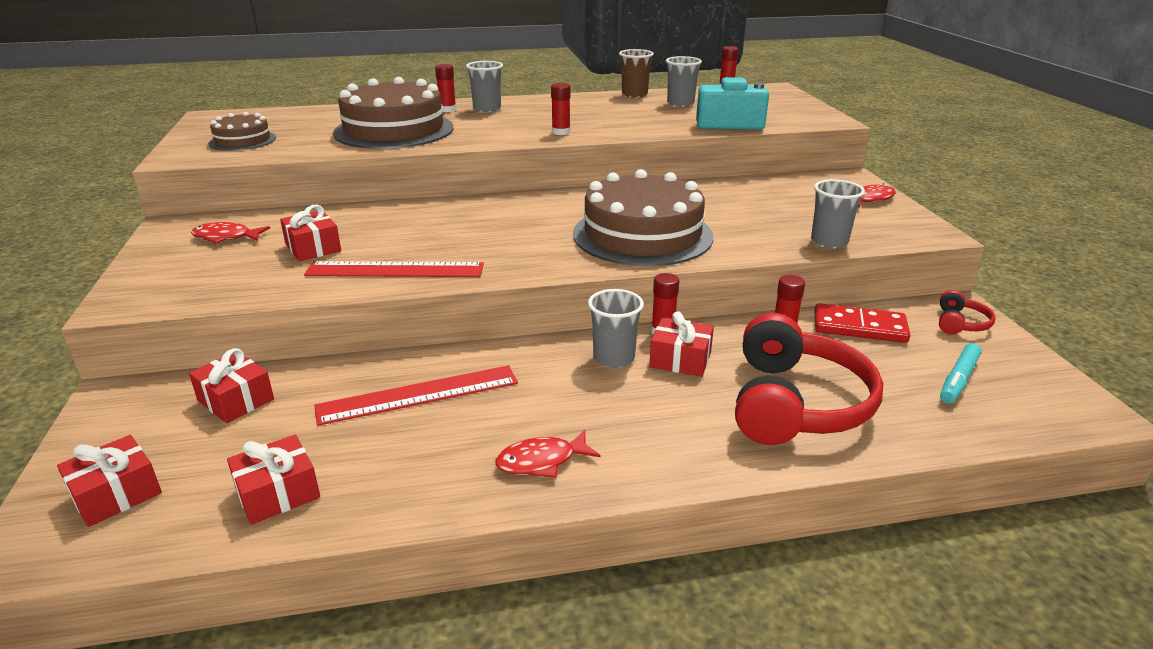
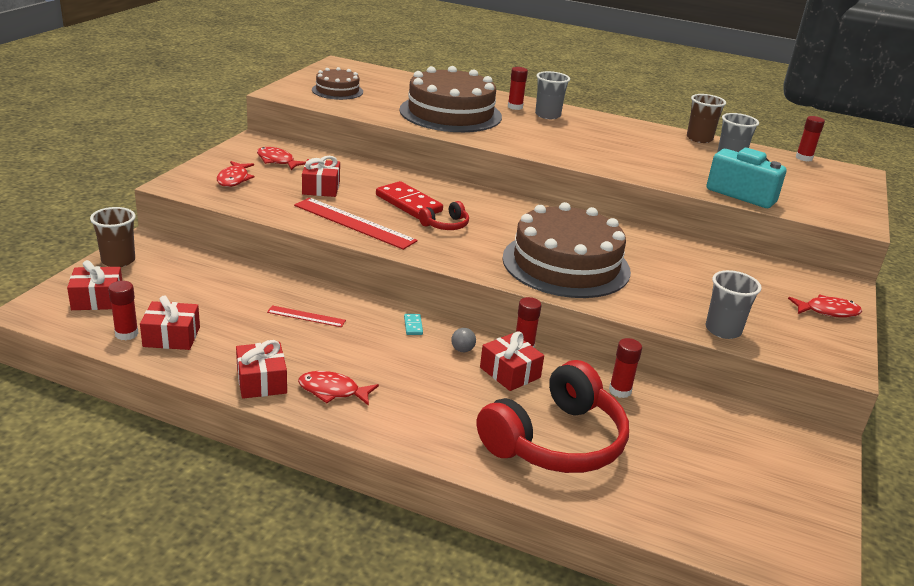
camera: 30 degrees right, 0 degrees up
red gift [189,348,274,423] -> red gift moved to [236,340,287,399]
red ruler [314,365,518,426] -> red ruler [267,305,346,327], size x0.52
red glue stick [551,83,571,135] -> red glue stick moved to [108,281,139,340]
grey cup [588,289,644,368] -> grey ball [451,328,476,352]
red domino [814,303,910,343] -> red domino moved to [376,181,443,219]
red headphones [939,290,996,334] -> red headphones moved to [419,201,469,230]
turquoise marker [940,343,982,404] -> none
none -> brown cup [90,207,136,267]
none -> red fish [217,161,254,187]
none -> turquoise domino [404,314,423,335]

